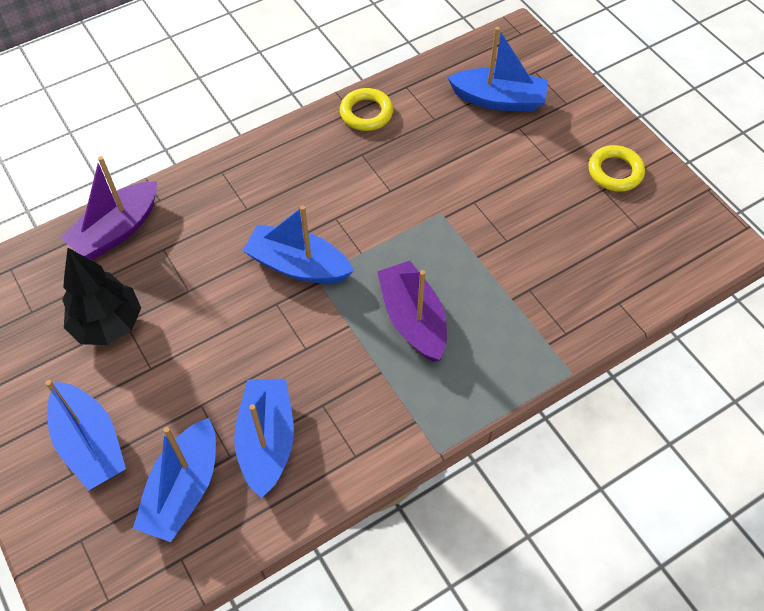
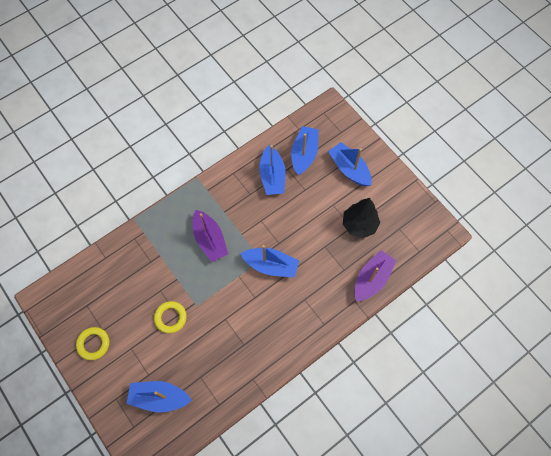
camera: 175 degrees right, 10 degrees up
yellow ring [340,88,393,131] -> yellow ring moved to [154,301,187,333]

